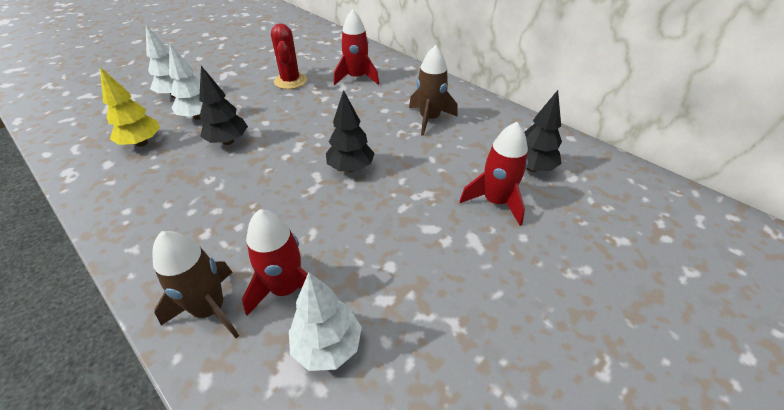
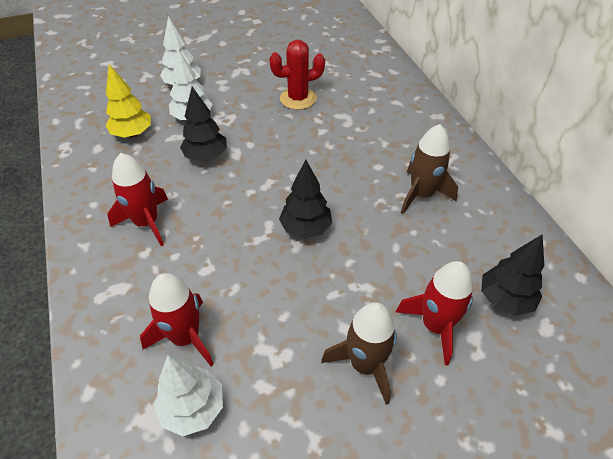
camera: 25 degrees right, 5 degrees up
brown rocket [153,231,239,338] -> brown rocket moved to [321,302,397,405]
red cactus [271,23,307,89] -> red cactus turned 60 degrees clockwise [269,40,325,110]
red rocket [334,9,379,85] -> red rocket moved to [107,153,168,247]

